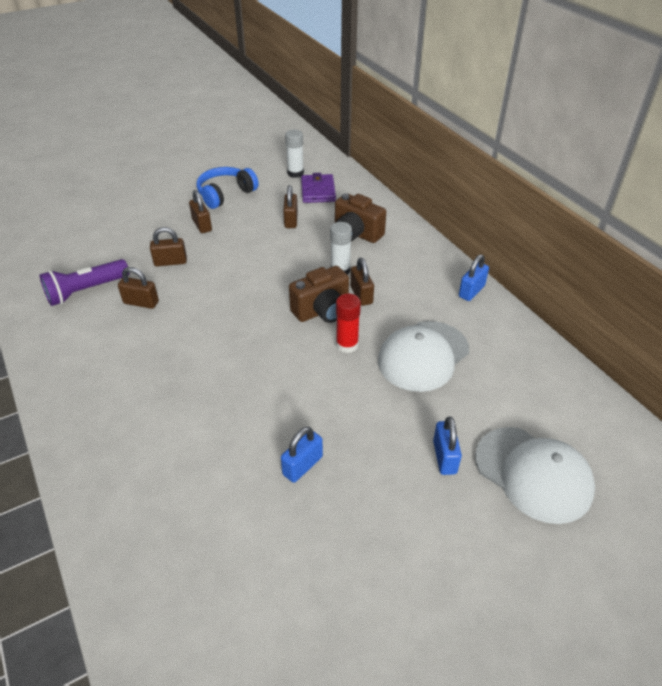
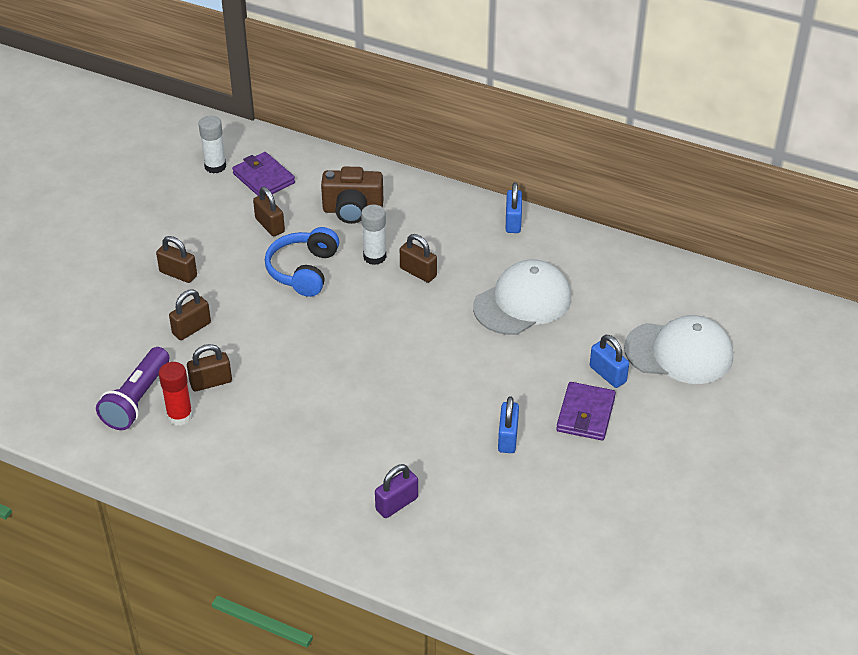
camera: 35 degrees left, 0 degrees up
blue headphones [196,167,259,209] -> blue headphones moved to [265,227,339,297]
brown camera [289,266,349,323] -> none
red glue stick [336,294,361,353] -> red glue stick moved to [159,362,193,426]
white cap [378,321,469,392] -> white cap turned 135 degrees counterclockwise [473,260,571,335]
none -> purple padlock [375,464,418,518]
none -> purple wallet [556,382,616,441]

